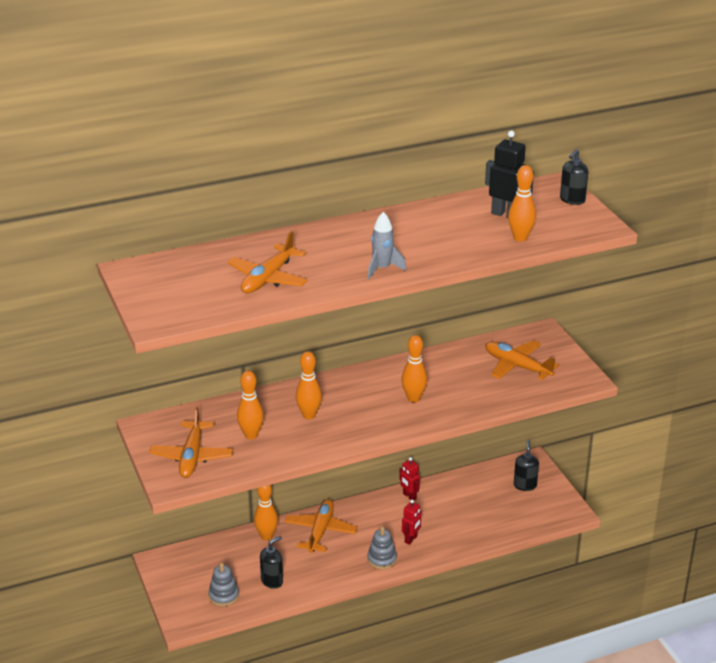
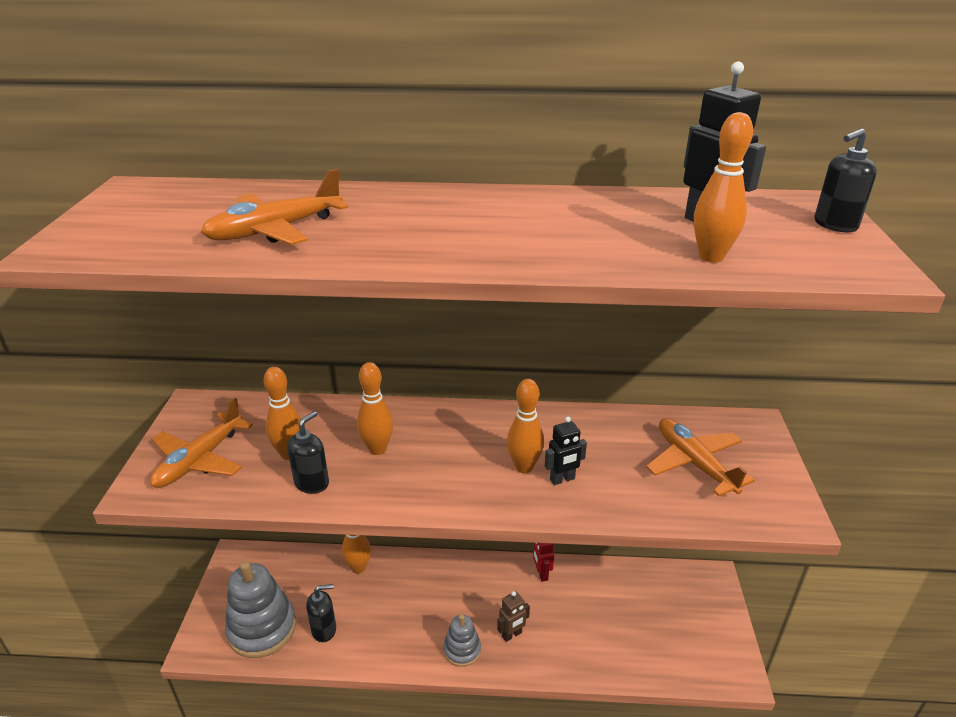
camera: 25 degrees right, 0 degrees up
grey stacking toy [209,563,239,606] -> grey stacking toy [225,561,296,658], size x1.84
orange plane [285,499,358,553] -> none
grey rocket [368,212,406,279] -> none
red robot [402,500,422,545] -> brown robot [497,591,530,642]
black soap dispenser [514,440,539,491] -> black soap dispenser moved to [287,411,329,494]
none -> black robot [545,416,587,485]

